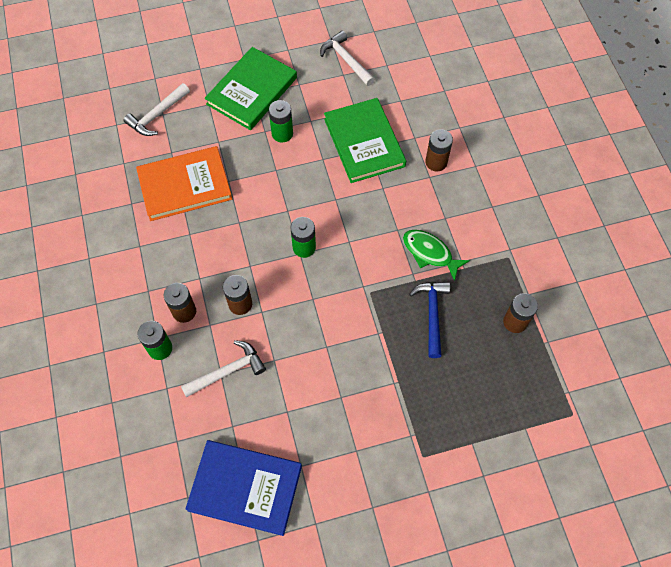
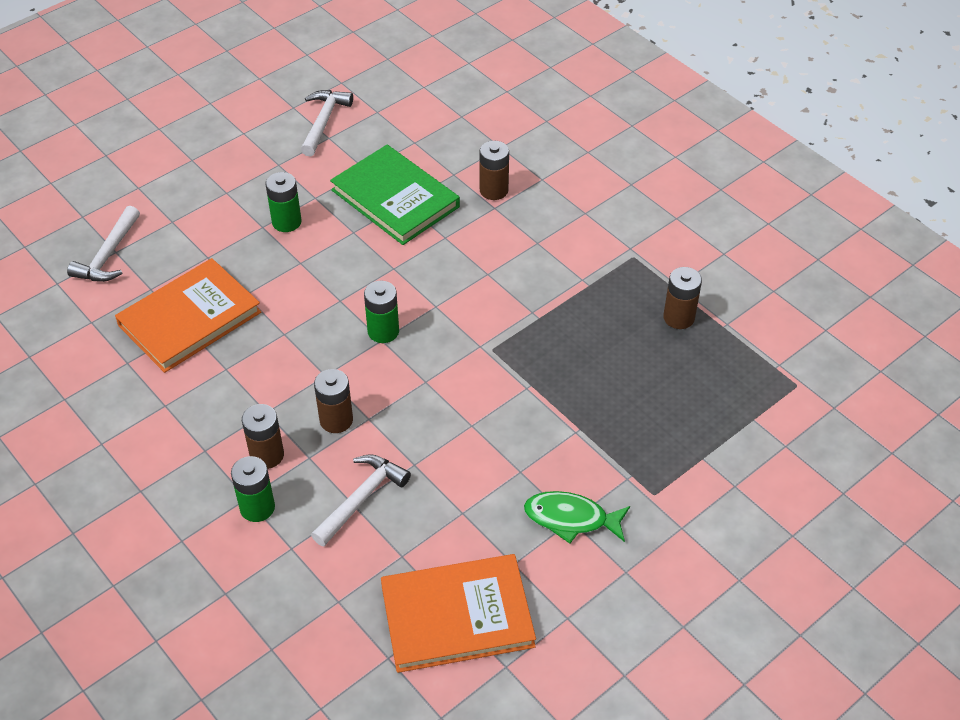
camera: 25 degrees left, 15 degrees down
blue book [186,440,302,536] -> orange book [381,554,536,673]
green book [205,47,297,130] -> none
white hammer [320,31,375,86] -> white hammer turned 75 degrees clockwise [301,90,353,157]
green fish [403,230,470,281] -> green fish moved to [524,491,630,544]
blue hammer [409,282,450,358] -> none

